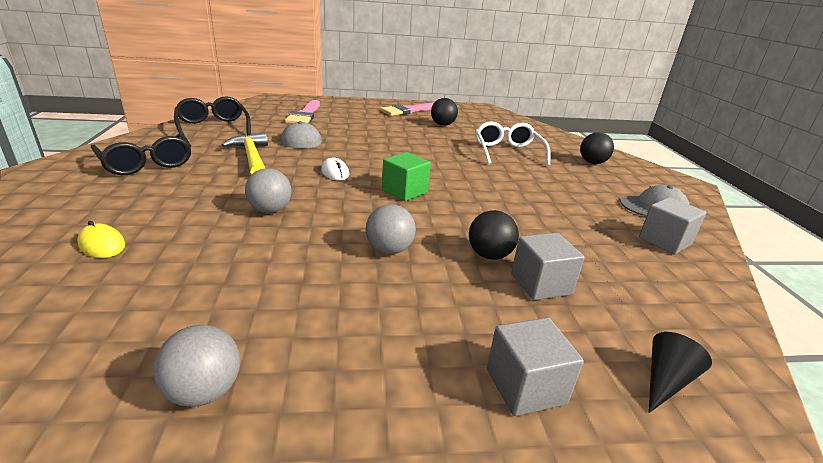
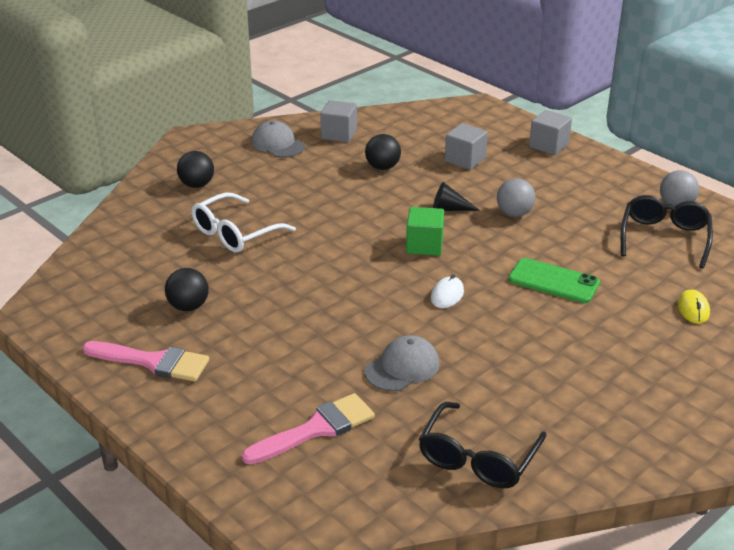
camera: 125 degrees left, 5 degrees up
black glasses [91,133,191,175] -> black glasses moved to [621,195,713,269]
yellow hammer [221,133,268,175] -> none
grey ball [245,168,292,213] -> green phone [508,258,600,303]
black ball [469,210,519,260] -> black ball moved to [365,134,401,170]
black cone [648,332,712,413] -> black cone moved to [433,182,480,211]

